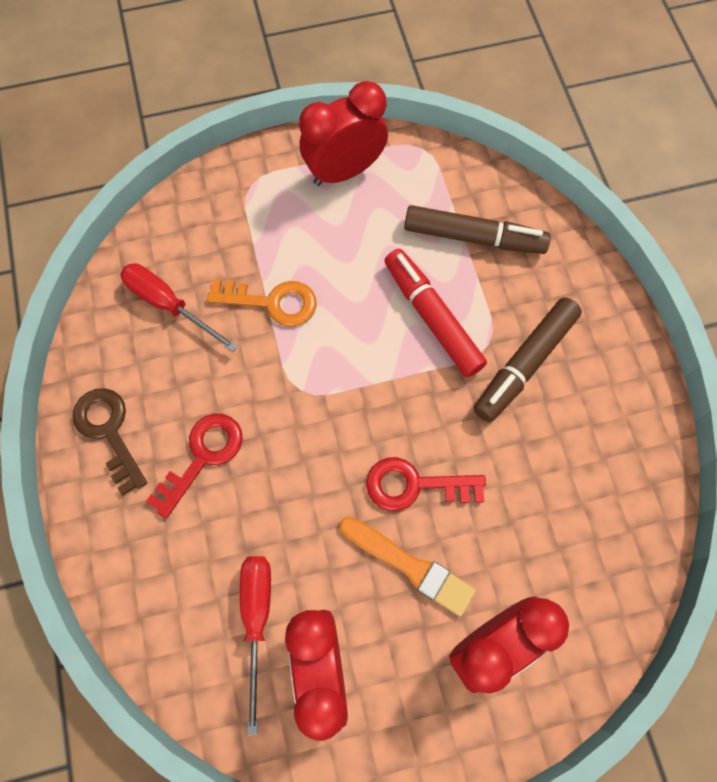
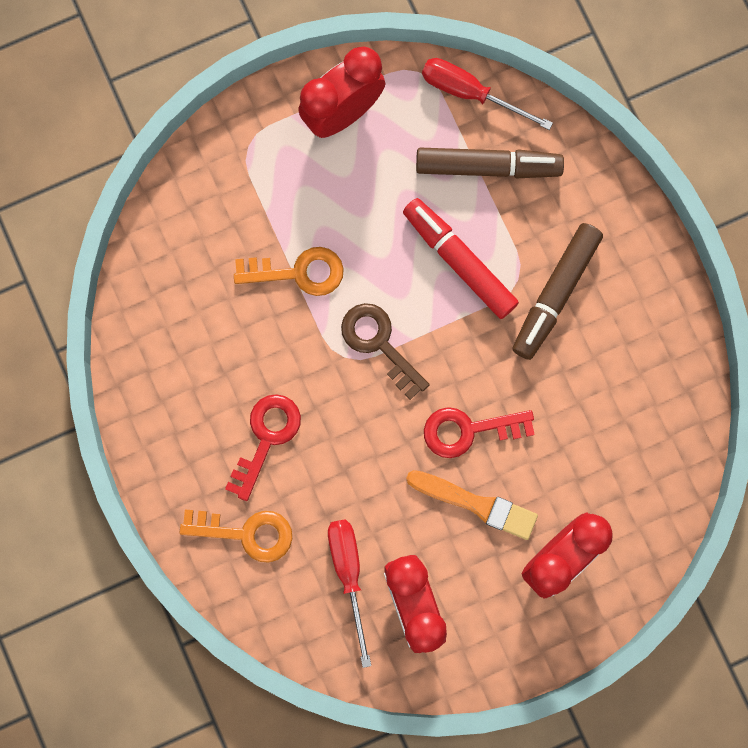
camera: 10 degrees left, 10 degrees up
brown key [73,388,147,496] -> brown key moved to [341,303,430,400]
red screwdriver [120,263,238,352] -> red screwdriver moved to [422,58,553,130]
none -> orange key [180,509,292,563]

